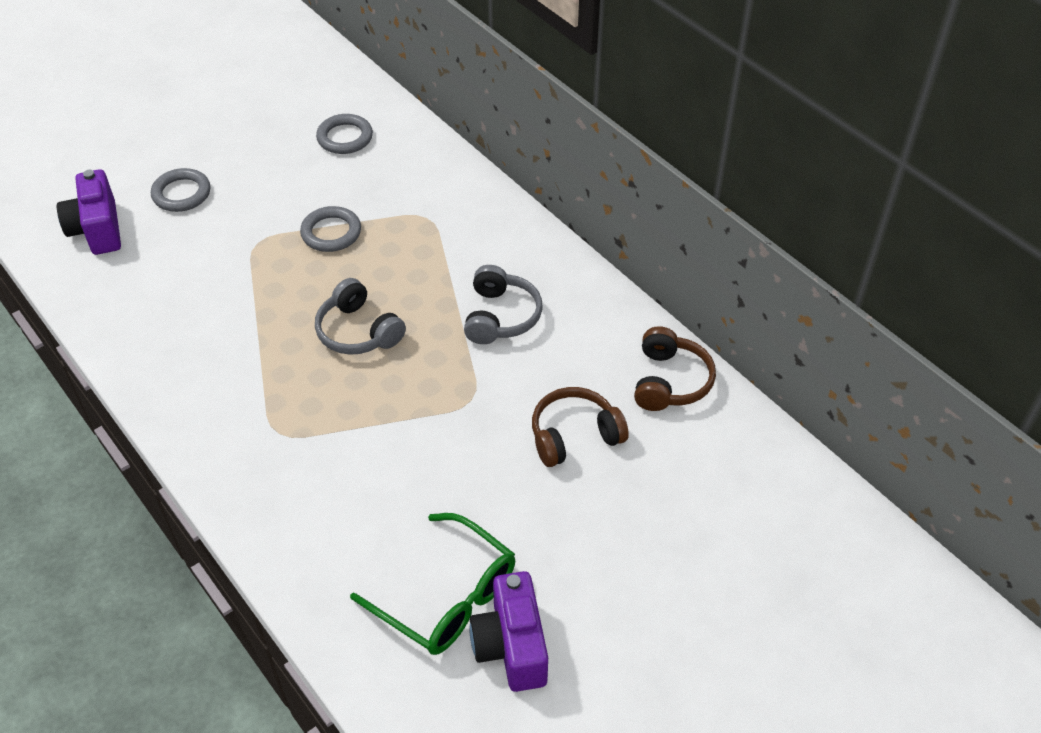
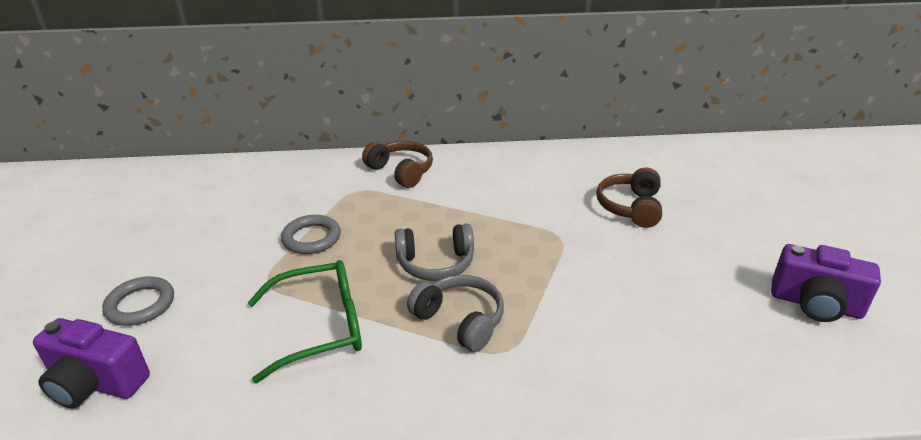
camera: 55 degrees left, 15 degrees down
grey ring [316,114,373,154] -> none
green glasses [350,513,515,655] -> green glasses moved to [248,260,362,383]
grey headphones [464,265,543,344] -> grey headphones moved to [407,275,504,352]
brown headphones [634,326,716,411] -> brown headphones moved to [362,141,433,188]

